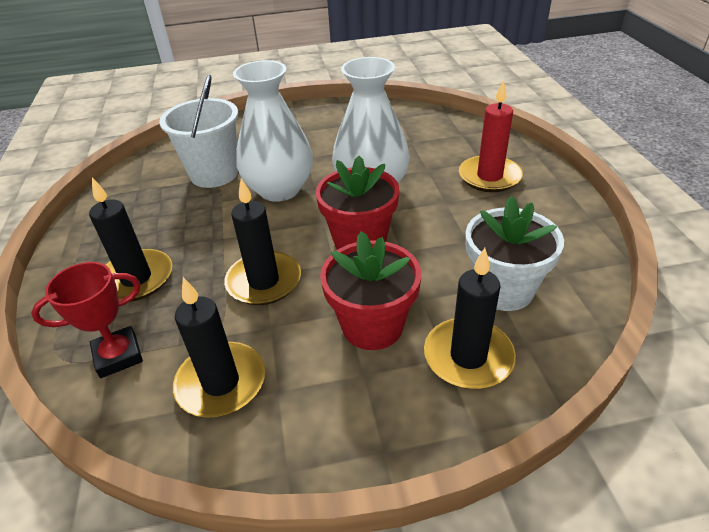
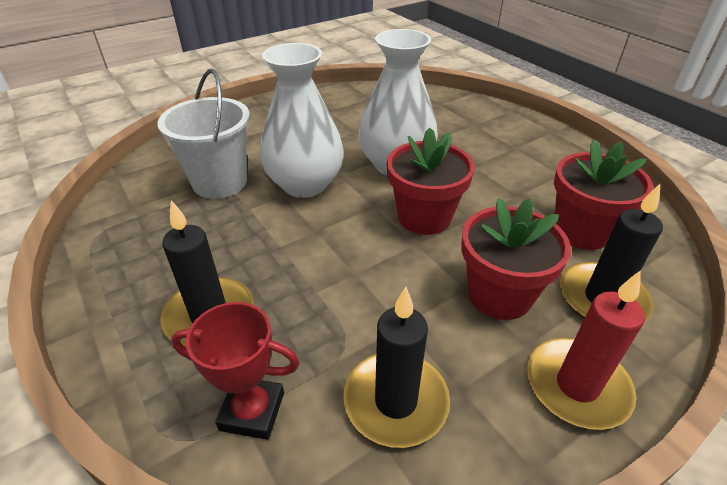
camera: 25 degrees left, 0 degrees up
red trophy [31,262,143,378] -> red trophy turned 60 degrees clockwise [171,302,299,440]
black candle [224,178,301,305] -> none
red candle [459,79,523,192] -> red candle moved to [527,270,645,430]
white flower pot [466,196,564,311] -> red flower pot [554,140,653,250]

